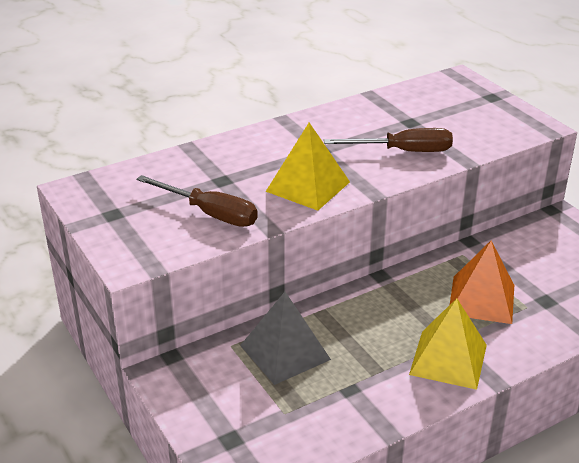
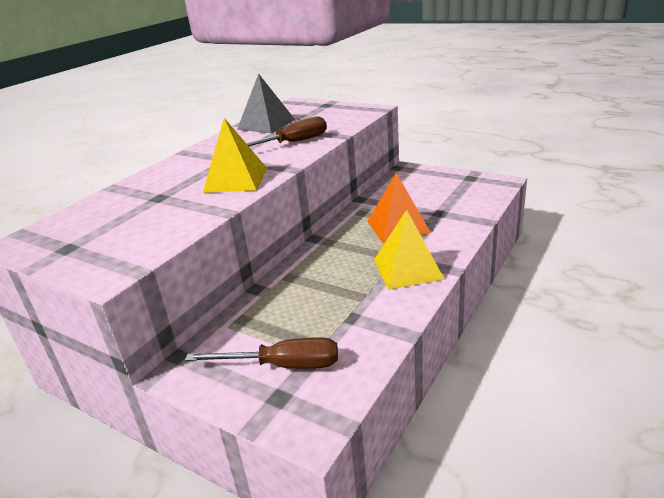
camera: 25 degrees left, 5 degrees down
brown screwdriver [136,175,258,227] -> brown screwdriver moved to [185,337,338,369]
grey pyramid [240,292,331,385] -> grey pyramid moved to [237,73,295,133]

